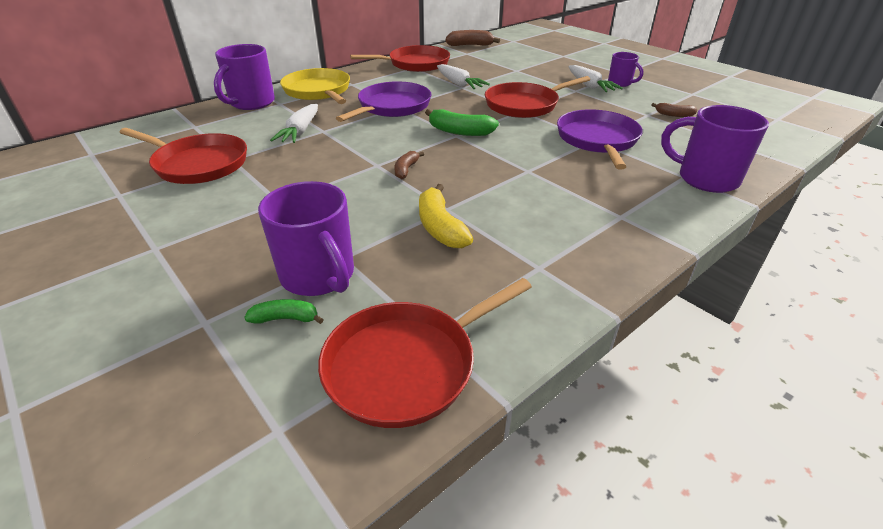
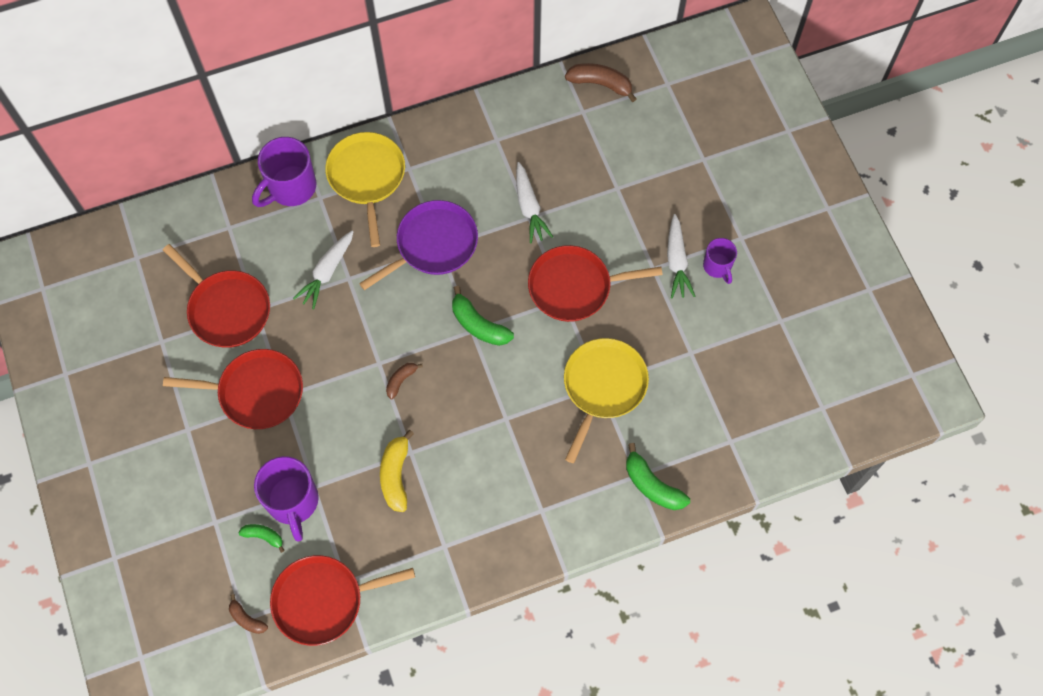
camera: 20 degrees right, 30 degrees up
red pan [350,45,450,72] -> red pan moved to [163,349,303,429]
purple pan [557,109,643,170] -> yellow pan [564,338,649,463]
brown banana [651,103,697,117] -> brown banana moved to [229,594,268,634]
purple mug [661,105,769,193] -> green banana [626,443,690,510]

